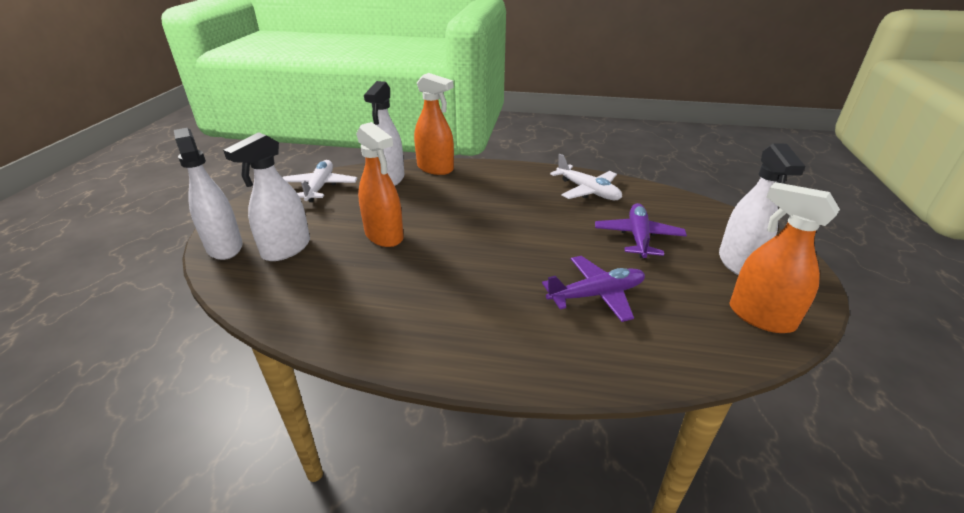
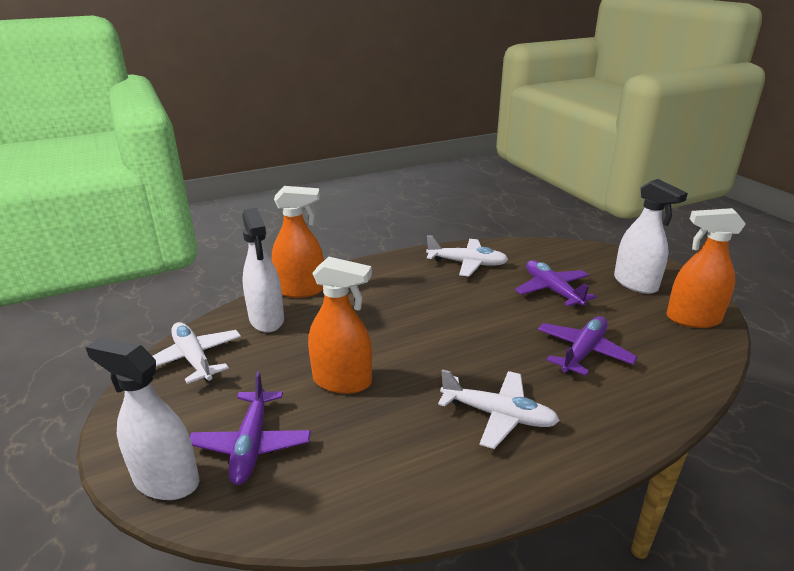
camera: 35 degrees left, 5 degrees down
white spray bottle [223,132,310,261] -> purple plane [190,371,311,485]
none -> white plane [438,369,560,449]

